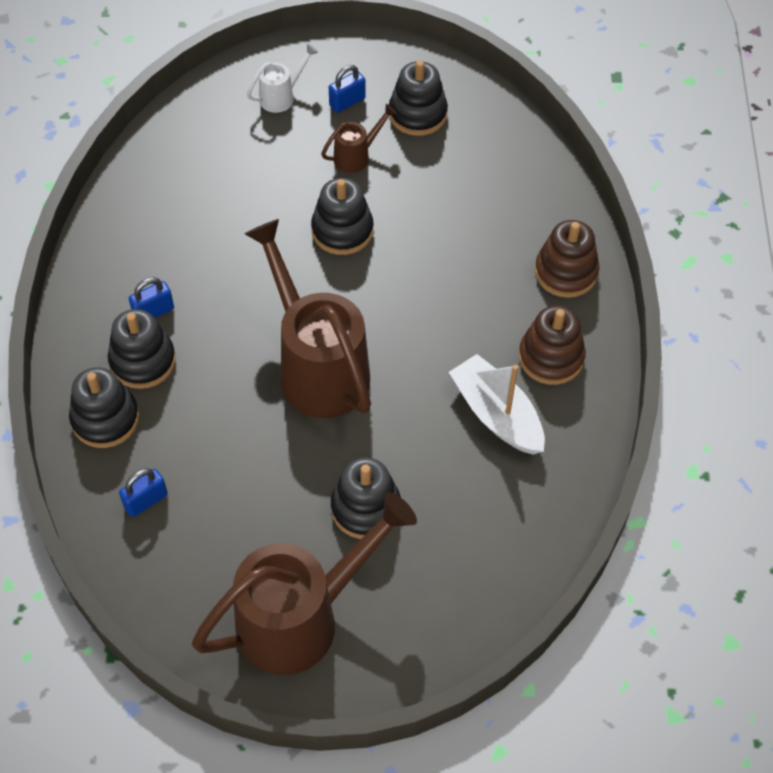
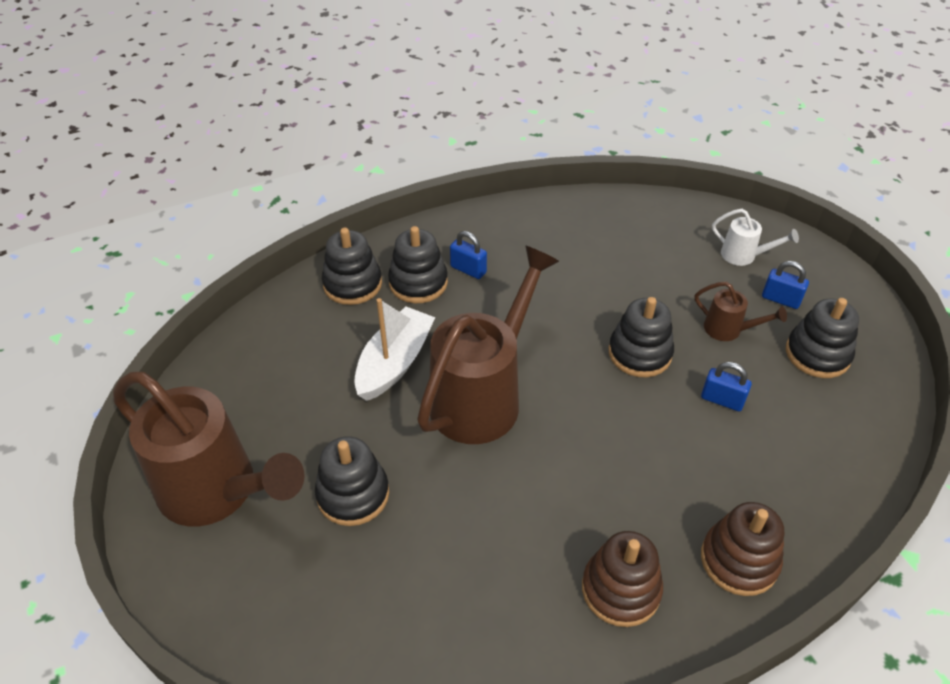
camera: 65 degrees right, 10 degrees down
blue padlock [119,468,168,517] -> blue padlock moved to [701,362,752,411]
white boat [449,354,545,454] -> white boat moved to [354,298,435,401]

